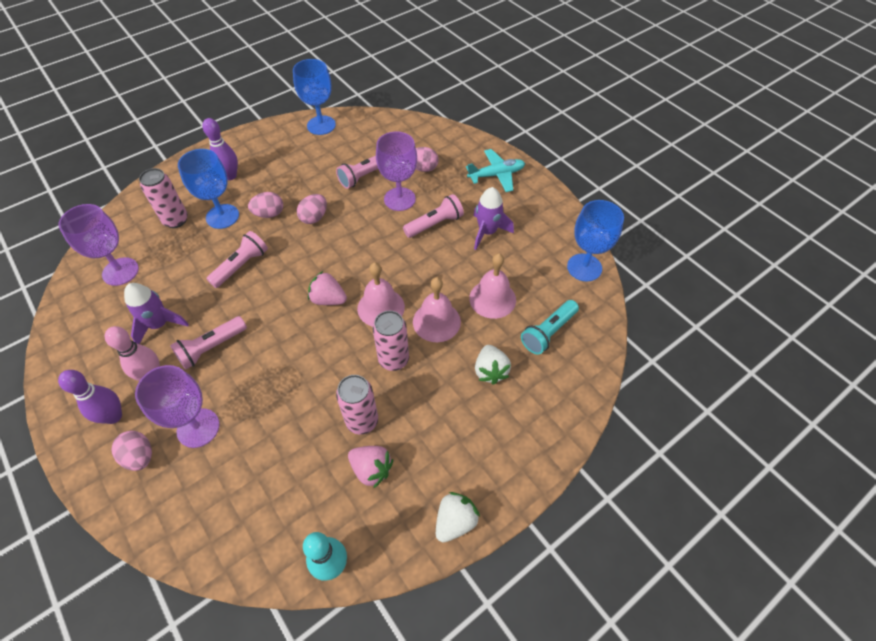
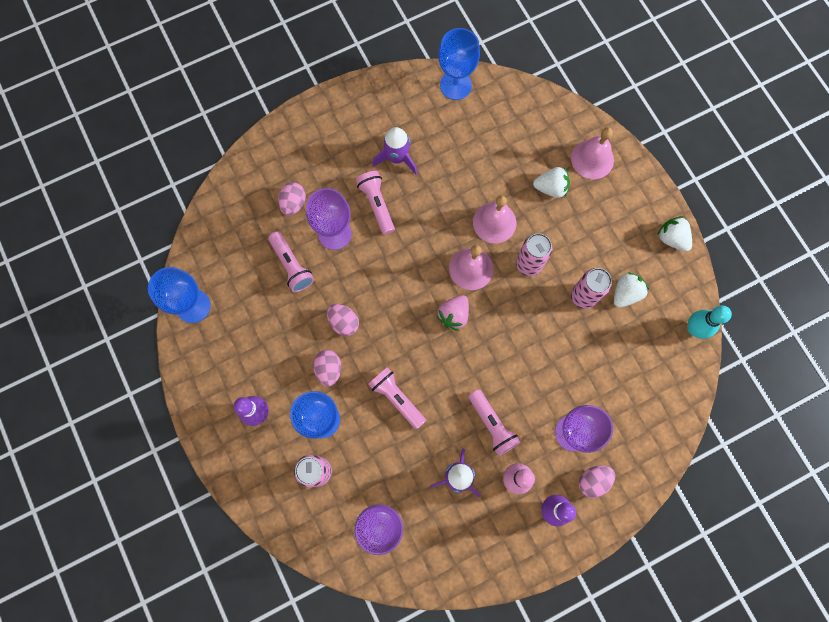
camera: 80 degrees left, 20 degrees up
pink strawberry [348,446,393,488] -> white strawberry [614,272,649,308]
turquoise plane [466,149,525,192] -> none
pink bell [469,253,516,319] -> pink bell moved to [571,127,614,179]
turquoise flashlight [521,300,579,355] -> none

